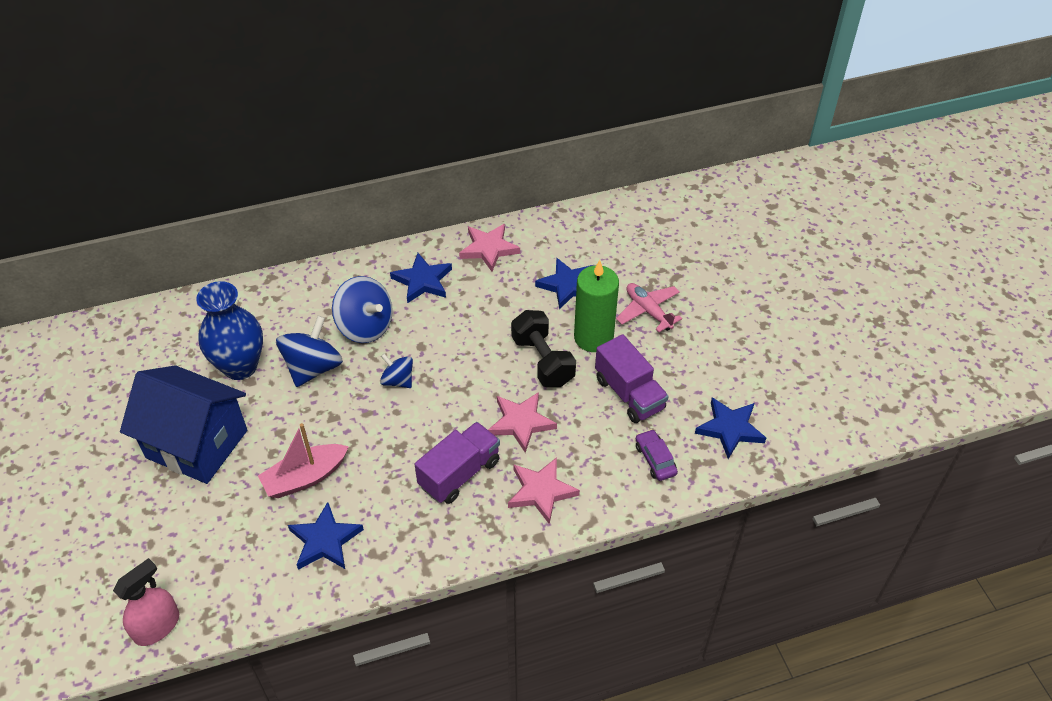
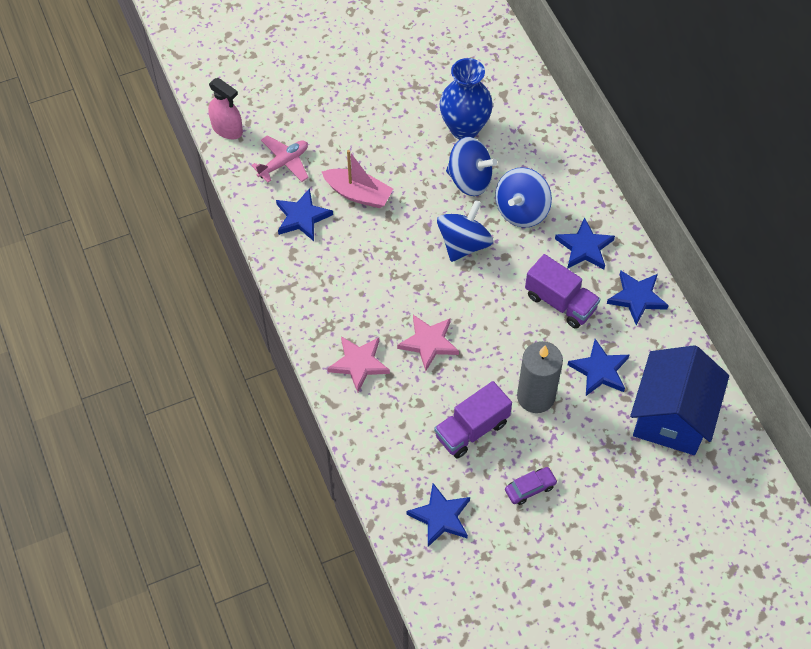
camera: 85 degrees right, 10 degrees up
blue house [120,365,247,484] -> blue house moved to [630,345,729,455]
pink boat [258,423,349,498] -> pink boat turned 150 degrees clockwise [322,150,393,208]
blue spinning top [380,353,413,388] -> blue spinning top [437,200,493,262], size x1.70
purple truck [415,422,500,504] -> purple truck moved to [525,254,600,329]
pink star [459,224,520,271] -> blue star [607,271,669,325]
black dumbbell [511,310,576,387] -> none
green candle [574,260,619,352] -> grey candle [517,341,563,413]
pink plane [616,283,682,332] -> pink plane moved to [251,135,309,183]
purple car [636,429,678,481] -> purple car moved to [505,467,558,505]

